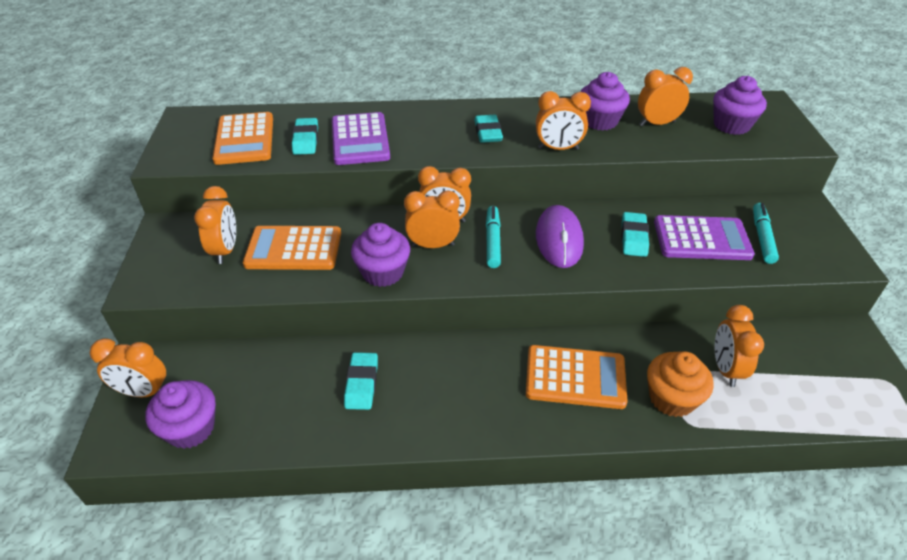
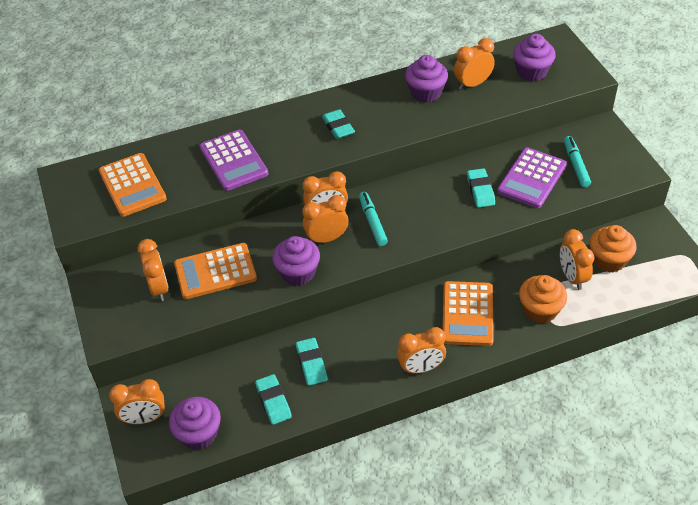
camera: 15 degrees left, 5 degrees up
turquoise eraser [292,118,318,155] -> turquoise eraser moved to [255,374,292,425]
orange calculator [526,345,628,409] -> orange calculator turned 105 degrees clockwise [443,281,494,346]
orange clock [536,91,591,150] -> orange clock moved to [397,327,446,374]
purple mouse [536,205,584,268] -> none
purple calculator [654,215,755,260] -> purple calculator turned 135 degrees clockwise [497,147,567,208]
none -> orange cupcake [590,225,636,273]

